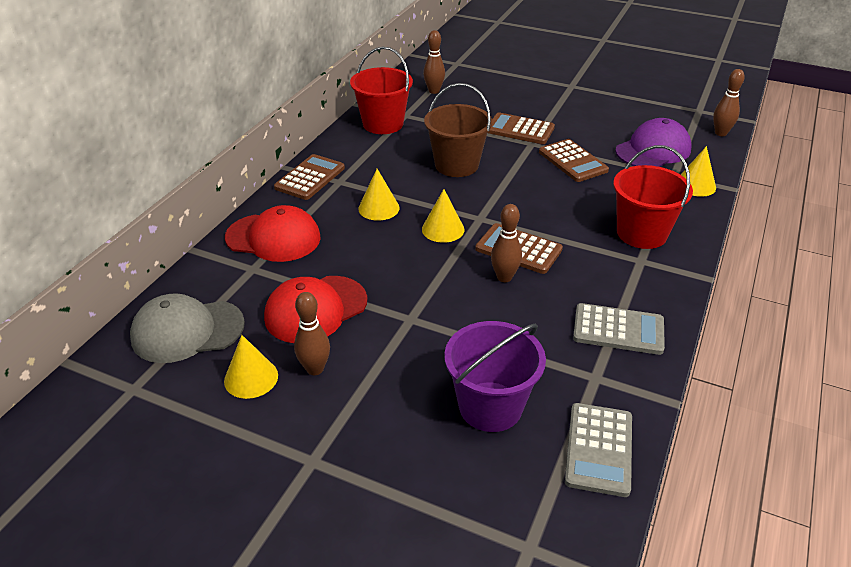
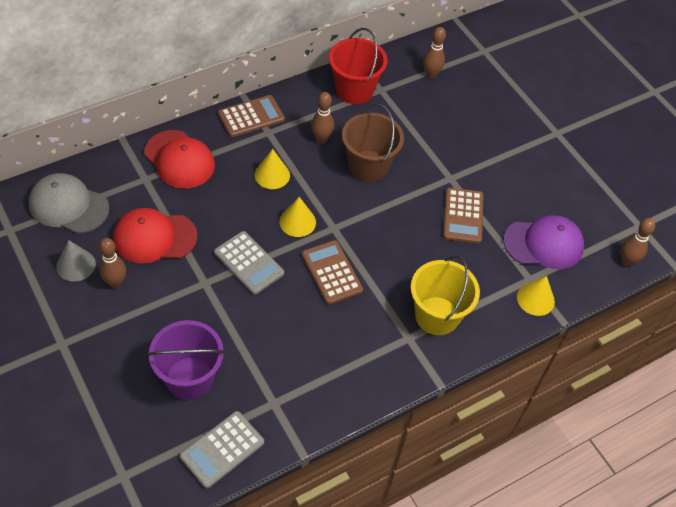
camera: 30 degrees right, 15 degrees up
yellow cone [224,335,278,399] -> grey cone [56,240,96,282]
brown calculator [488,112,555,144] -> none
brown bowling pin [491,204,522,282] -> brown bowling pin moved to [311,92,334,144]
grey calculator [573,303,665,355] -> grey calculator moved to [214,231,284,295]
red bucket [613,145,693,249] -> yellow bucket [411,255,480,335]

